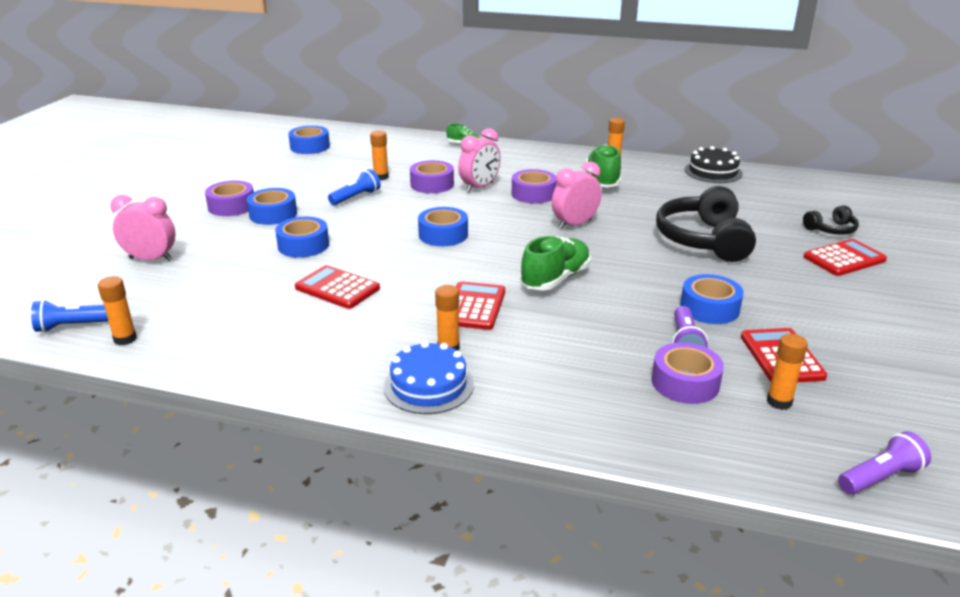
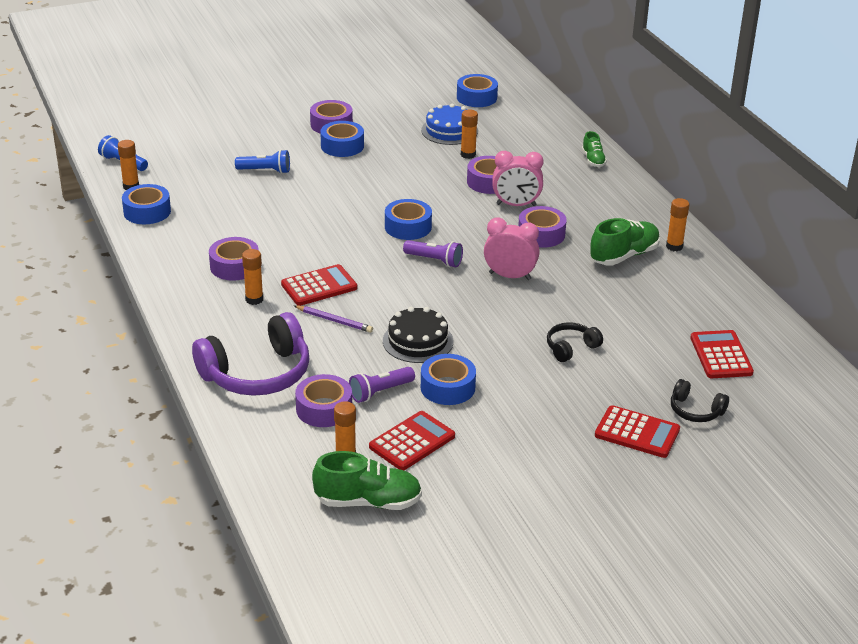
camera: 50 degrees right, 5 degrees up
pink clock [110,195,176,261] -> none
blue tape [275,217,329,258] -> blue tape moved to [122,184,171,224]
red calculator [295,265,380,309] -> red calculator moved to [690,330,754,378]
blue flashlight [328,169,381,205] -> blue flashlight moved to [235,150,290,174]
blue cake [384,341,474,414] -> blue cake moved to [421,104,478,145]
green shoe [520,236,591,291] -> green shoe moved to [312,451,422,510]
black headphones [656,186,756,262] -> black headphones [547,322,603,362], size x0.49
black cake [685,146,743,183] -> black cake moved to [383,307,453,363]
purple flashlight [838,431,931,495] -> purple flashlight moved to [403,240,463,267]
none -> purple headphones [192,312,309,396]
none -> purple tape [209,237,259,281]
none -> purple pencil [294,305,373,333]

